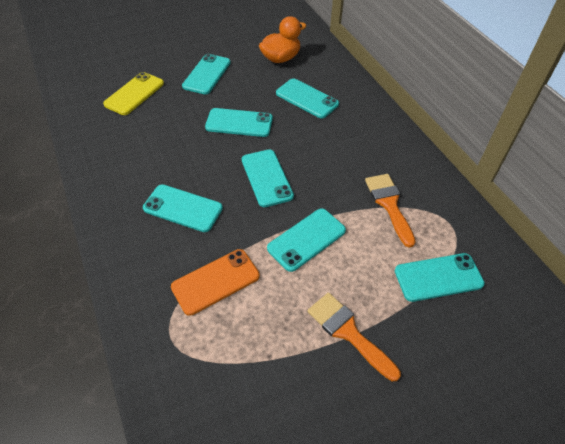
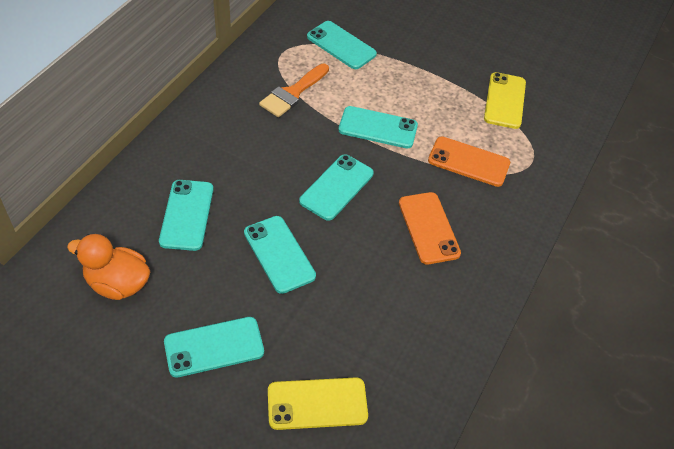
camera: 130 degrees left, 0 degrees up
turquoise phone [143,184,223,232] -> orange phone [399,192,461,264]
orange brush [307,293,401,381] -> none
none -> yellow phone [484,72,526,129]

